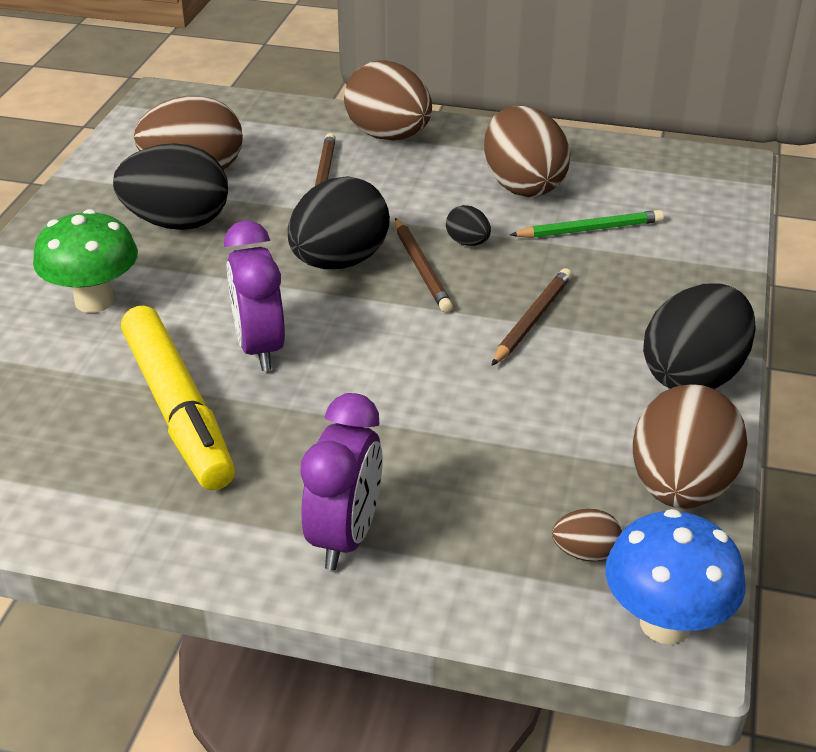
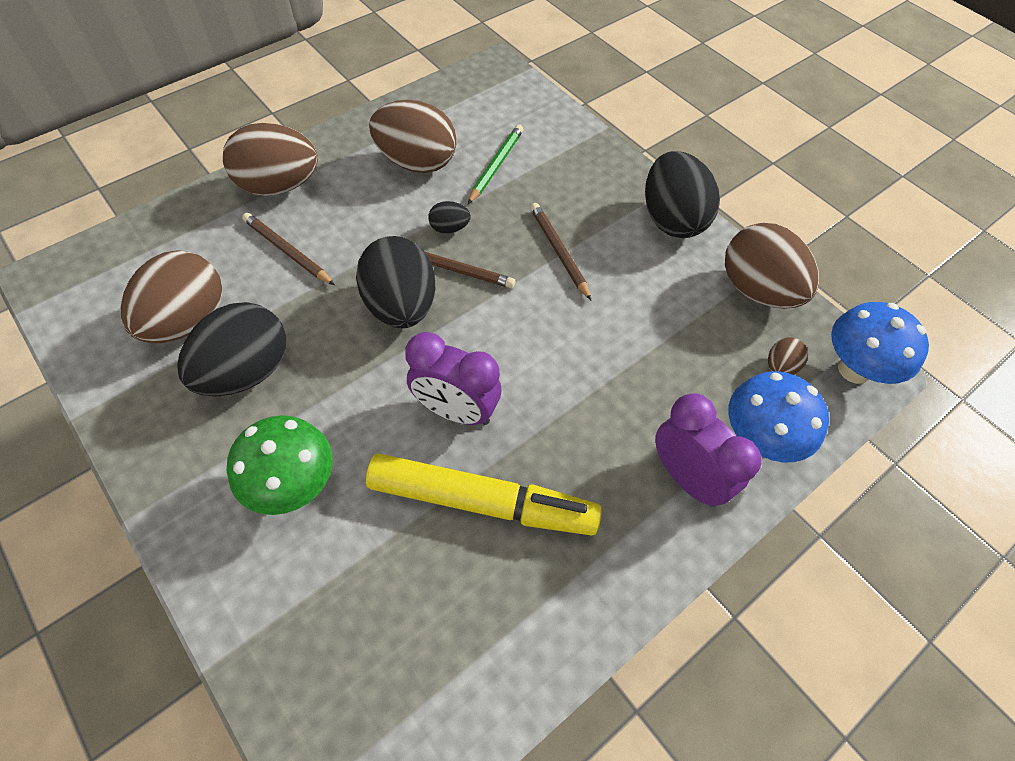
camera: 55 degrees left, 20 degrees up
none -> blue mushroom [728,371,829,462]

